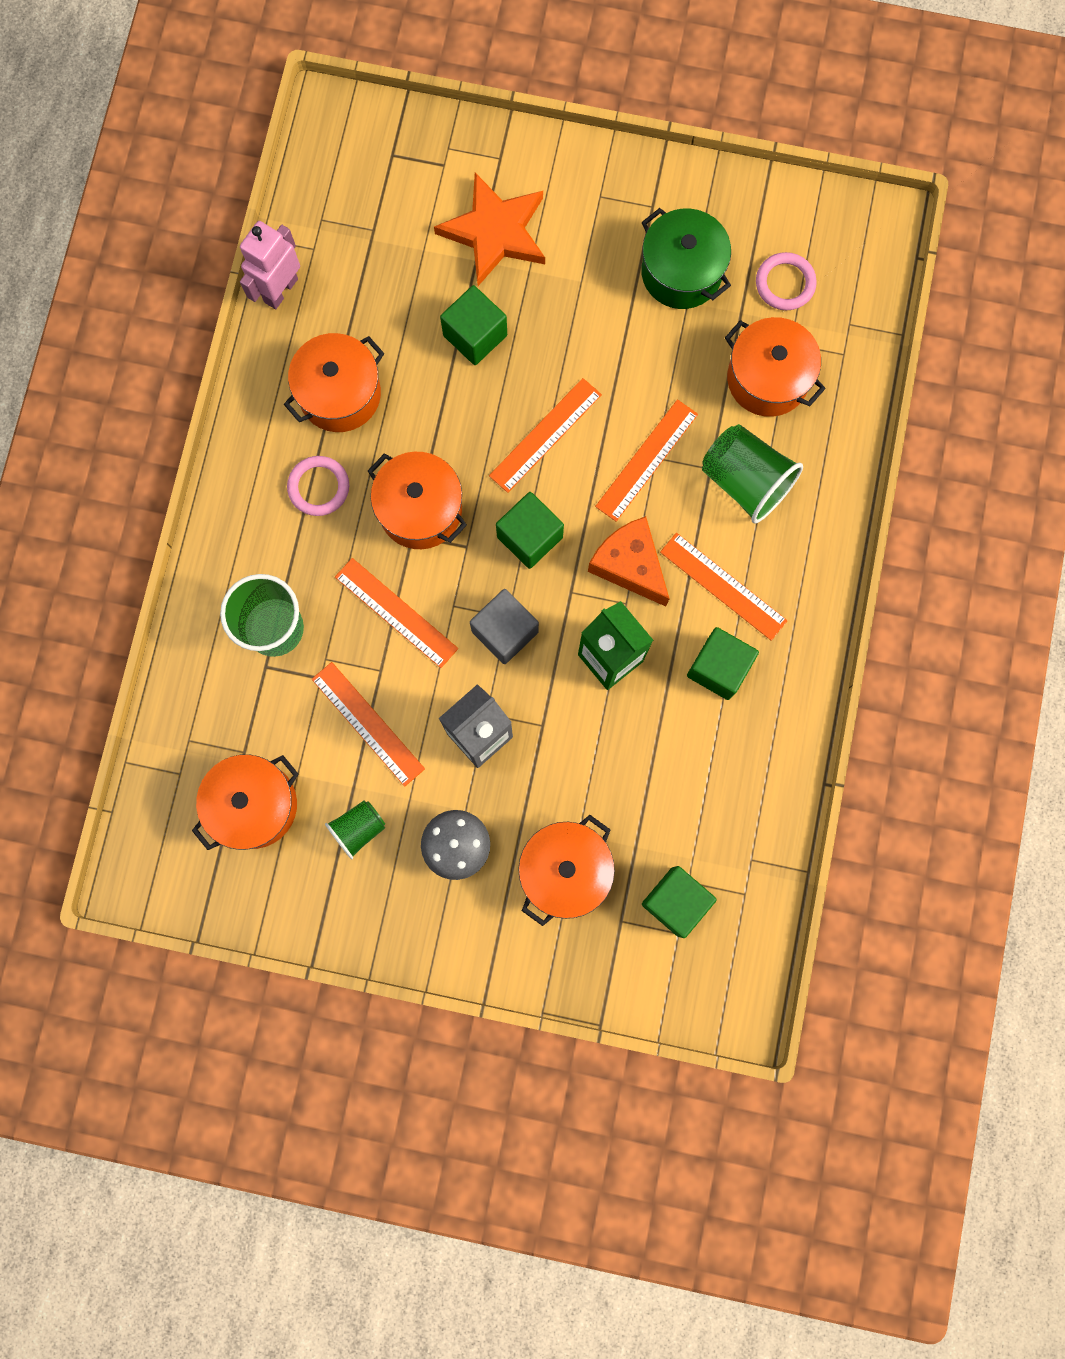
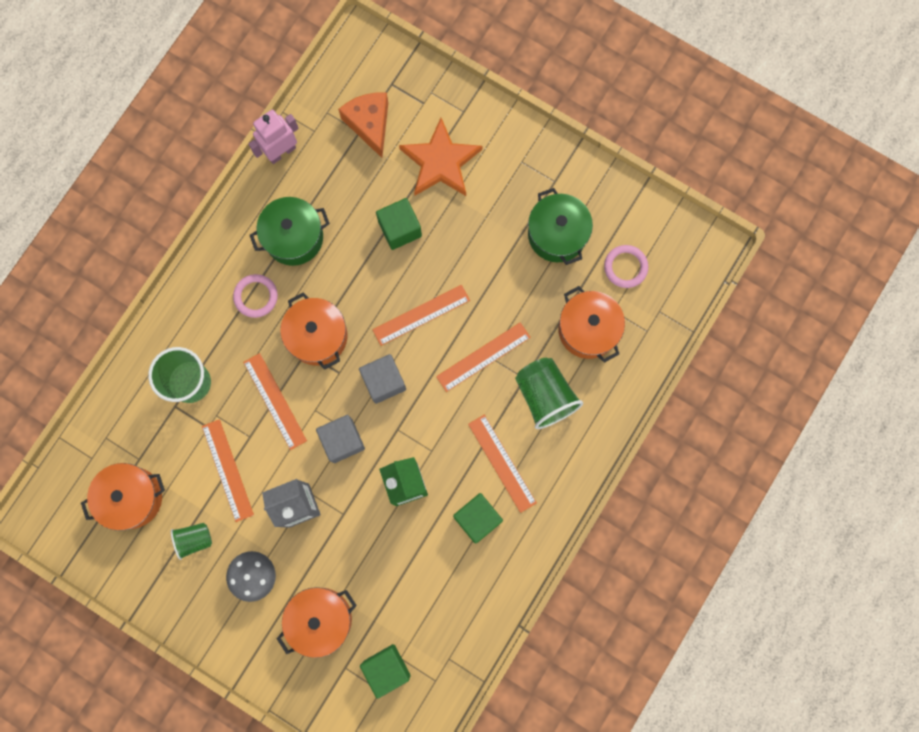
camera: 20 degrees right, 0 degrees up
orange pot [284,333,385,432] -> green pot [250,197,330,266]
green cube [496,492,564,569] -> grey cube [359,354,406,404]
orange cheese [588,516,669,607] -> orange cheese moved to [338,93,388,158]

